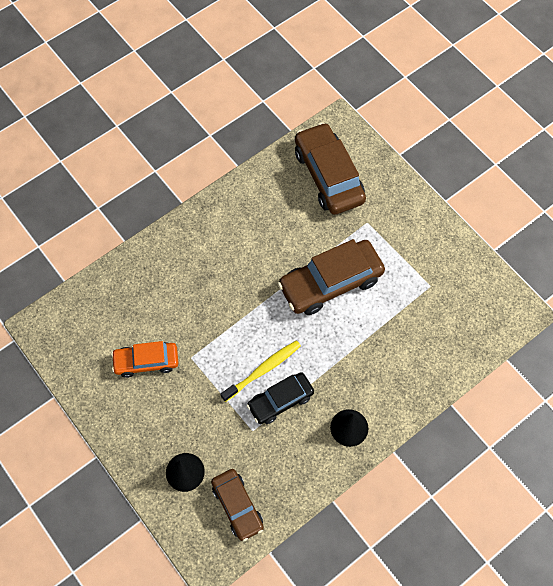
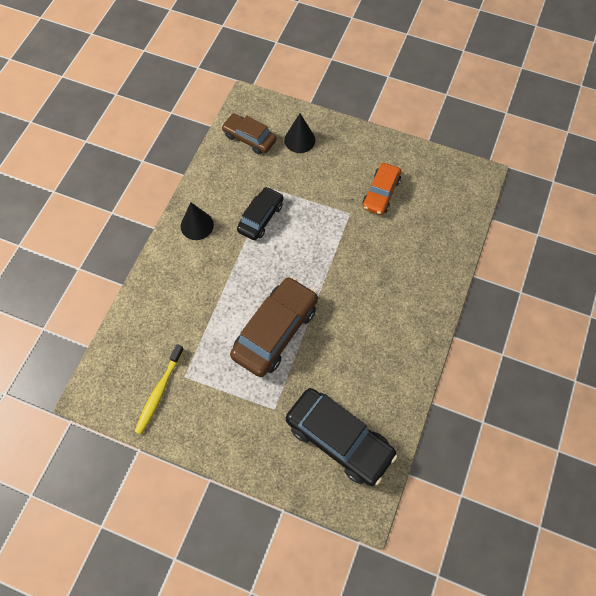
camera: 150 degrees right, 0 degrees up
orange car [111,341,178,378] -> orange car turned 150 degrees clockwise [362,163,401,215]
yellow toothbrush [221,340,301,402] -> yellow toothbrush moved to [134,344,184,435]
brown car [295,122,366,215] -> black car [286,388,398,486]

